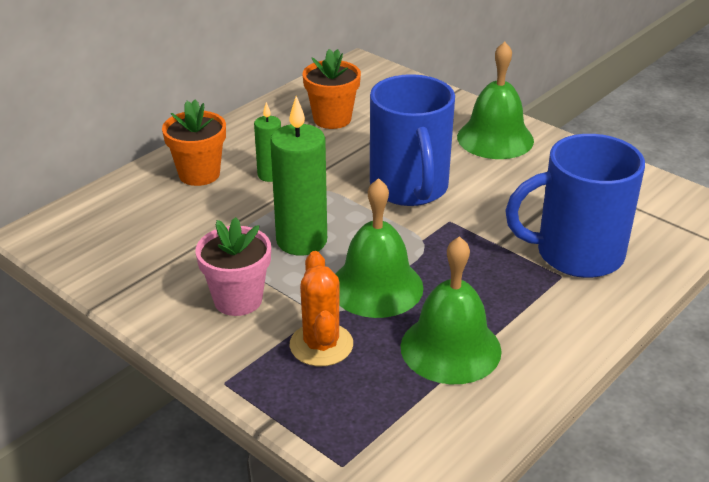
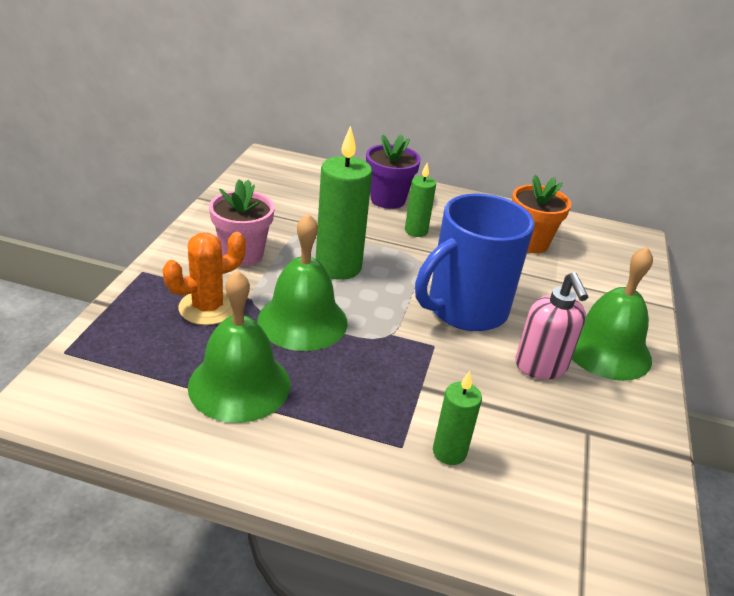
camera: 60 degrees right, 0 degrees up
orange flower pot [162,99,226,186] -> purple flower pot [366,134,421,209]
blue mug [505,134,645,278] -> green candle [433,371,482,465]
none -> pink soap dispenser [515,272,589,379]

